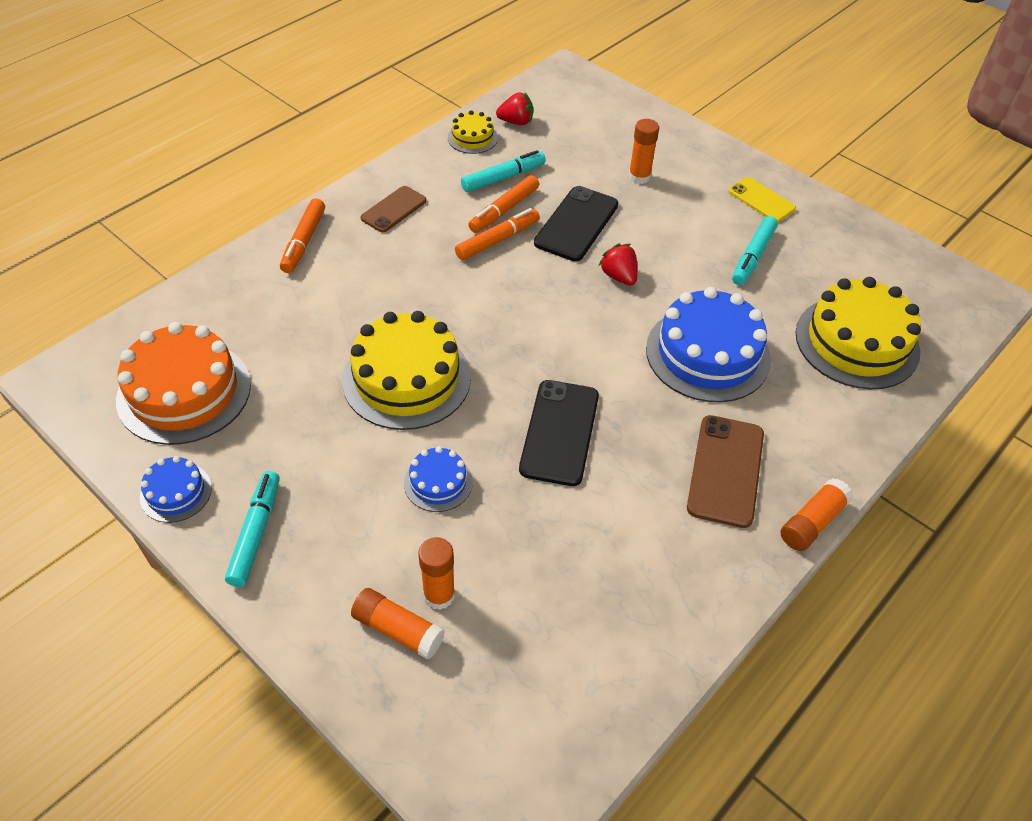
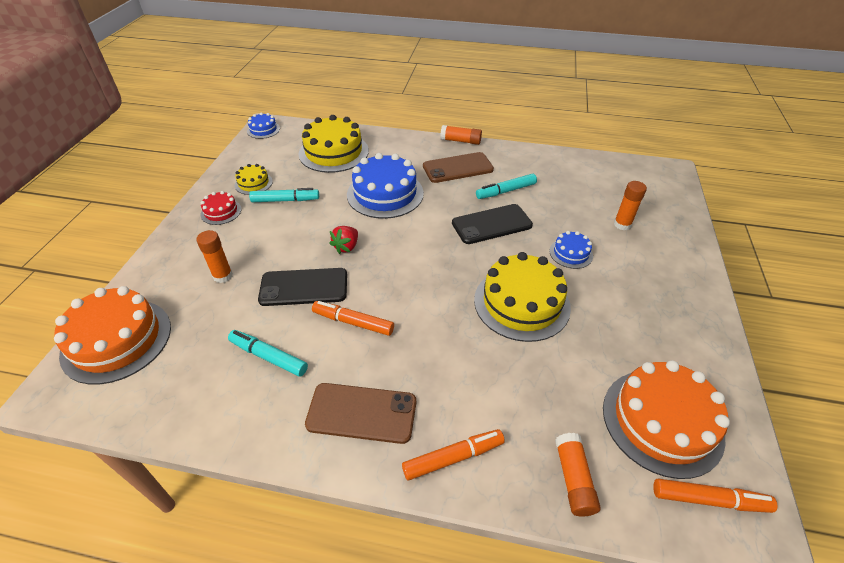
camera: 120 degrees left, 5 degrees down
blue cake [140,456,212,523] -> blue cake moved to [247,113,280,139]
turquoise marker [225,471,280,587] -> turquoise marker moved to [476,174,537,199]
orange glue stick [351,588,445,659] -> orange glue stick moved to [555,433,601,517]
brown phone [361,186,427,232] -> brown phone [305,383,416,444], size x1.53
yellow cake [448,110,498,154] -> yellow cake moved to [235,164,273,195]
orange marker [468,175,539,233] -> orange marker moved to [653,479,777,513]
red strawberry [496,92,533,125] -> none
yellow phone [728,177,796,222] -> red cake [200,191,242,225]
none -> orange cake [54,286,171,385]

